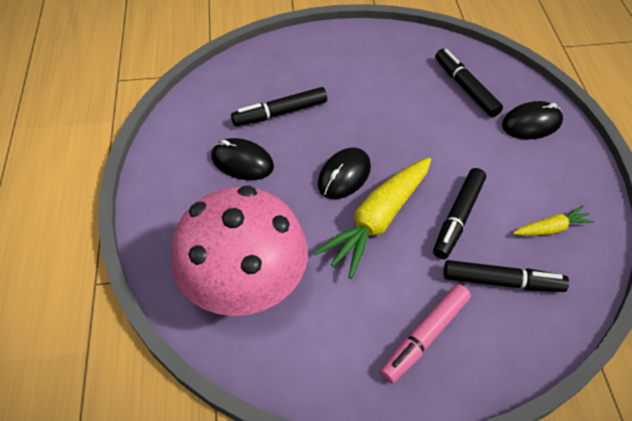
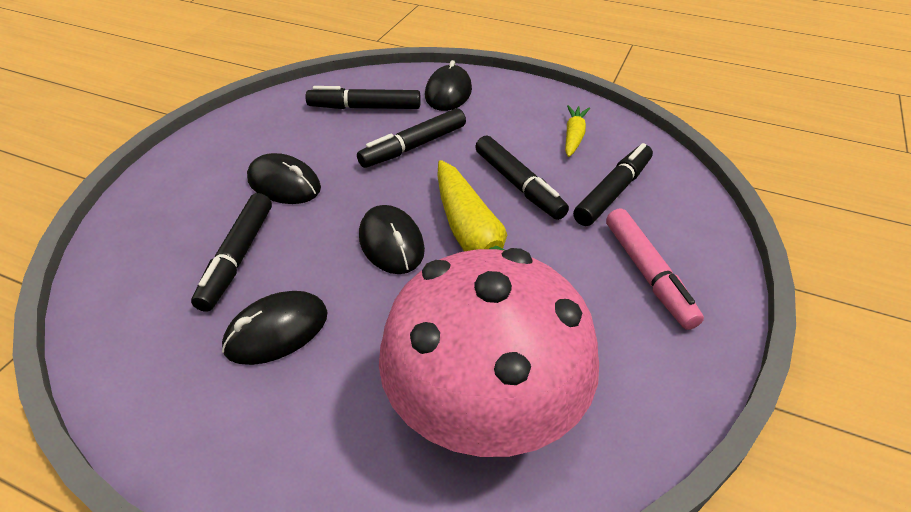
camera: 60 degrees left, 10 degrees down
none -> black mouse [247,153,321,204]
none -> black marker [357,108,466,168]

